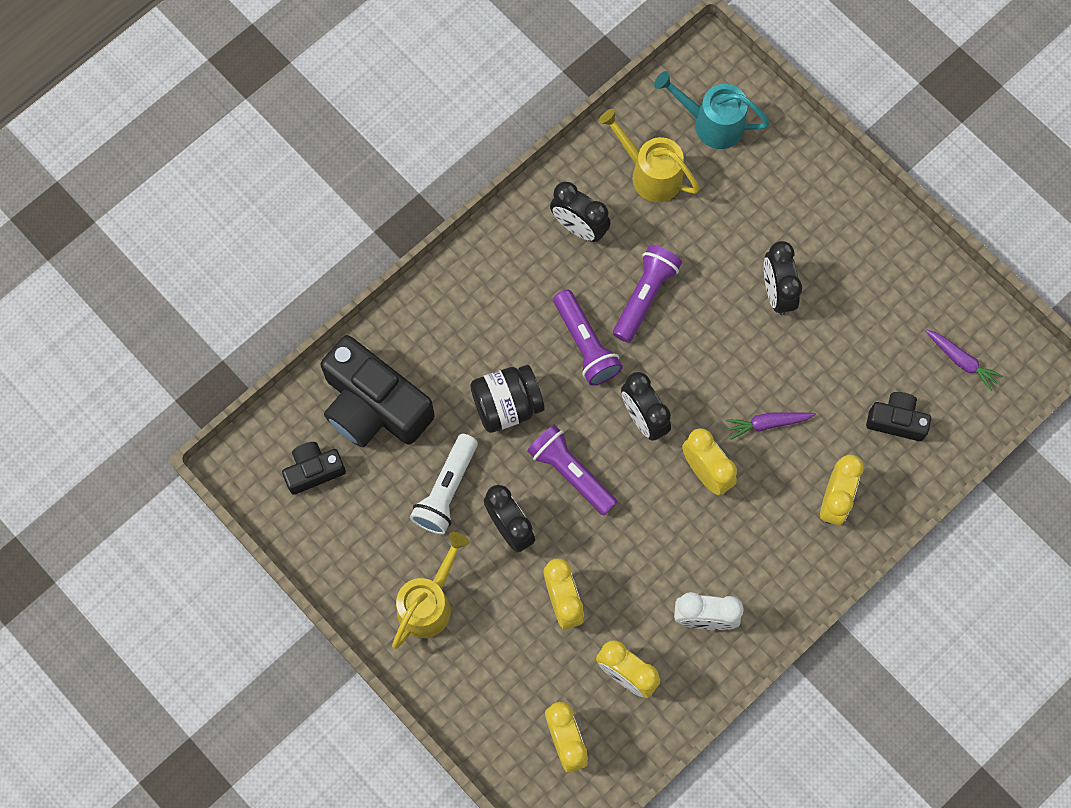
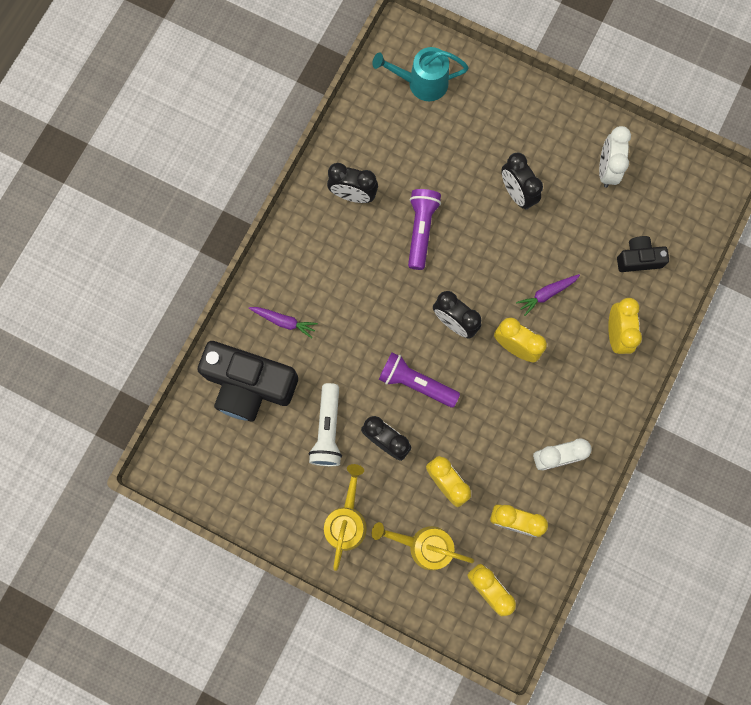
camera: 20 degrees left, 5 degrees up
black camera [282,442,346,495] -> none
black jar [470,365,545,433] -> none
purple flashlight [553,290,623,386] -> none
yellow watering can [599,109,700,202] -> yellow watering can moved to [372,522,474,570]
purple carrot [925,329,1003,391] -> purple carrot moved to [249,307,318,338]
none -> white clock [599,126,631,188]

